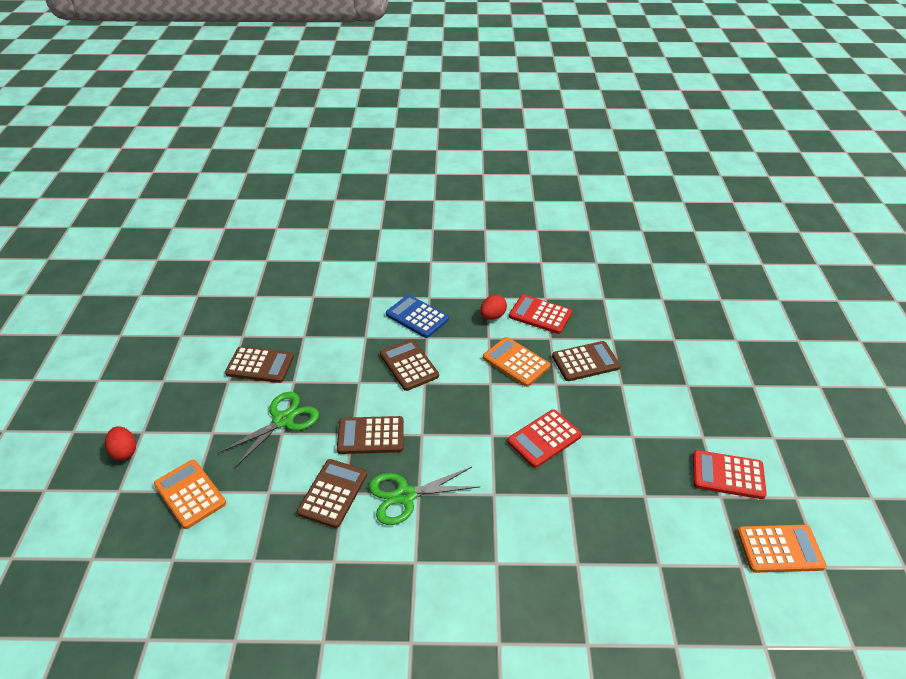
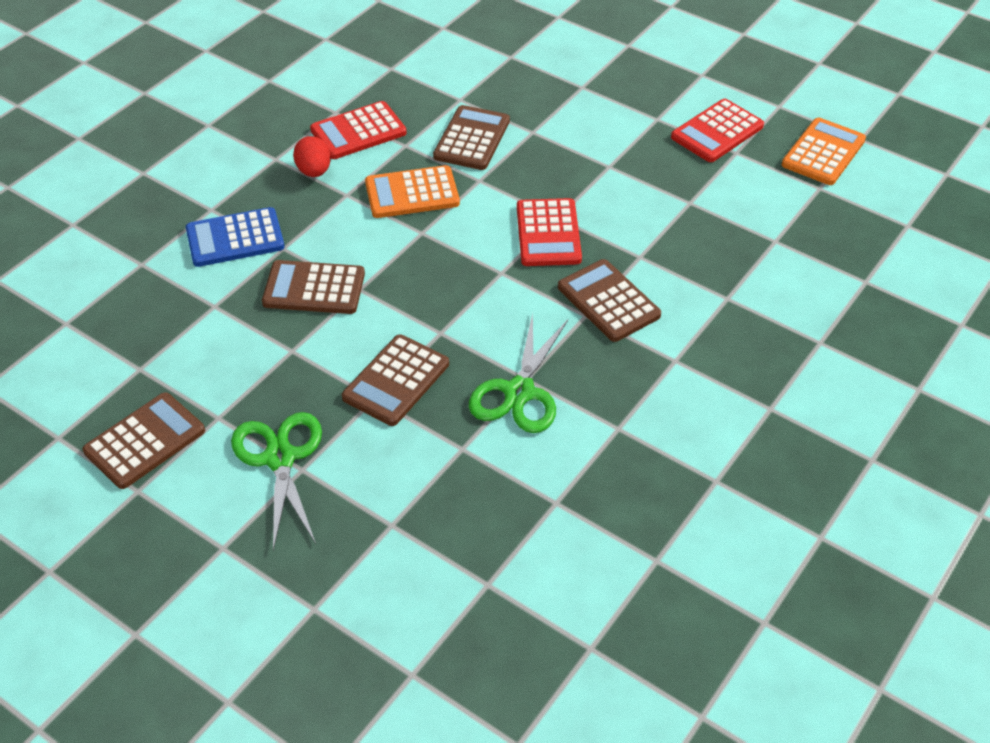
camera: 55 degrees left, 5 degrees up
red egg [105,426,136,461] -> none
orange calculator [154,459,226,529] -> none
brown calculator [297,459,367,528] -> brown calculator moved to [558,259,661,342]

